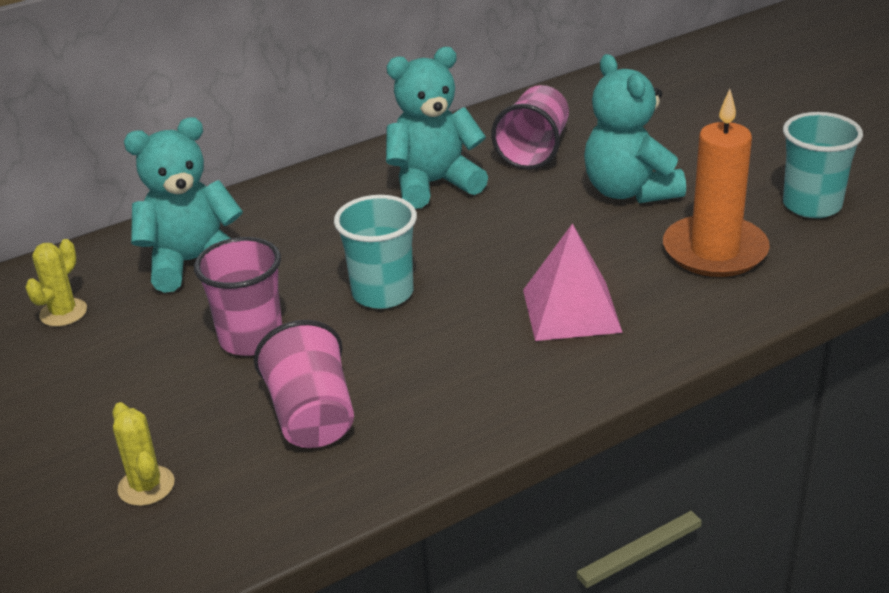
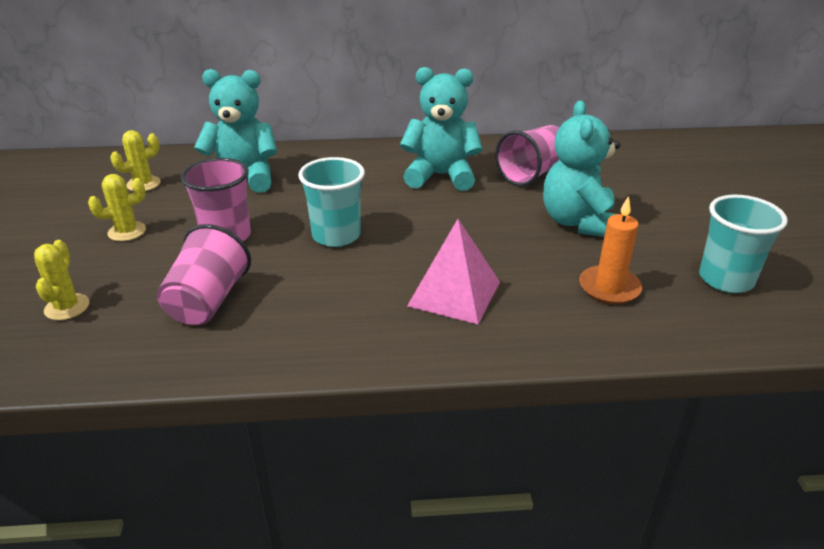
camera: 25 degrees right, 0 degrees up
orange candle [663,89,770,277] -> orange candle [579,196,642,304], size x0.66
none -> yellow cactus [88,174,146,241]

